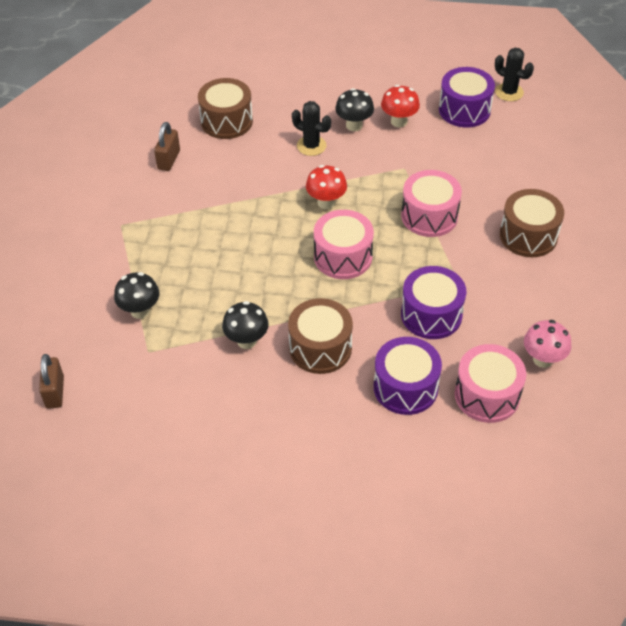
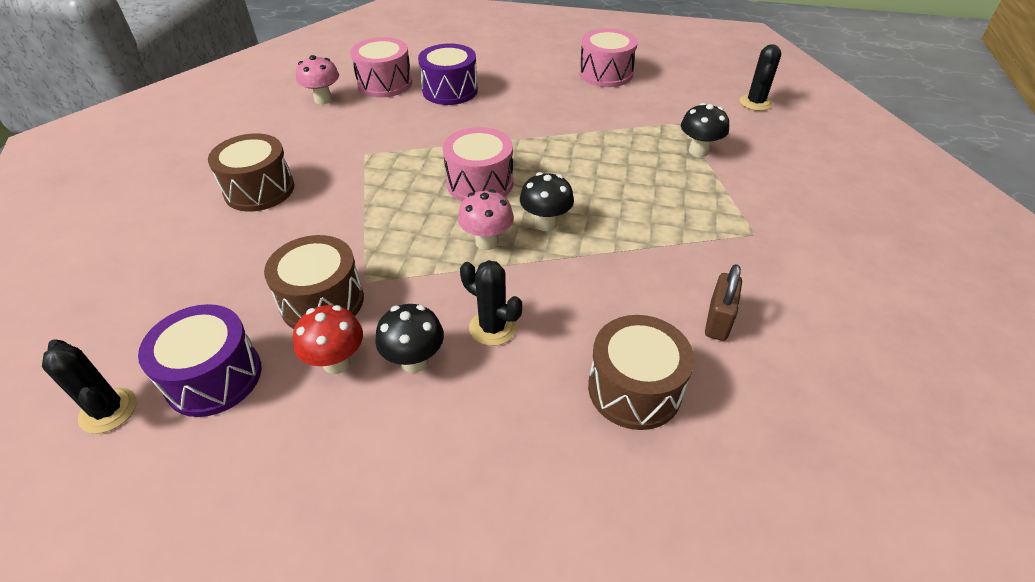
camera: 175 degrees left, 5 degrees down
brown padlock [39,354,64,409] -> black cactus [740,44,781,111]
black mushroom [222,301,269,349] -> black mushroom moved to [520,172,574,231]
brown drum [288,298,353,374] -> brown drum moved to [264,235,364,329]
red mushroom [306,165,347,209] -> pink mushroom [458,189,514,250]
pink drum [401,170,462,237] -> pink drum moved to [579,28,638,87]
purple drum [401,266,467,339] -> none

